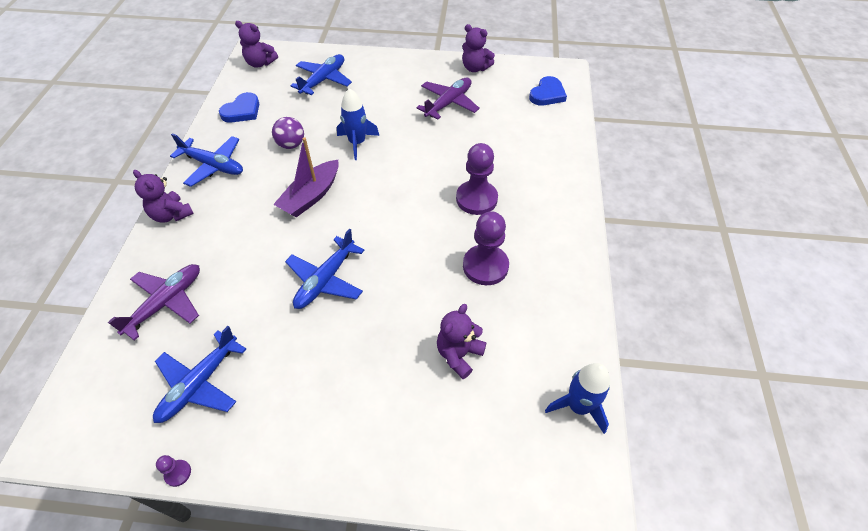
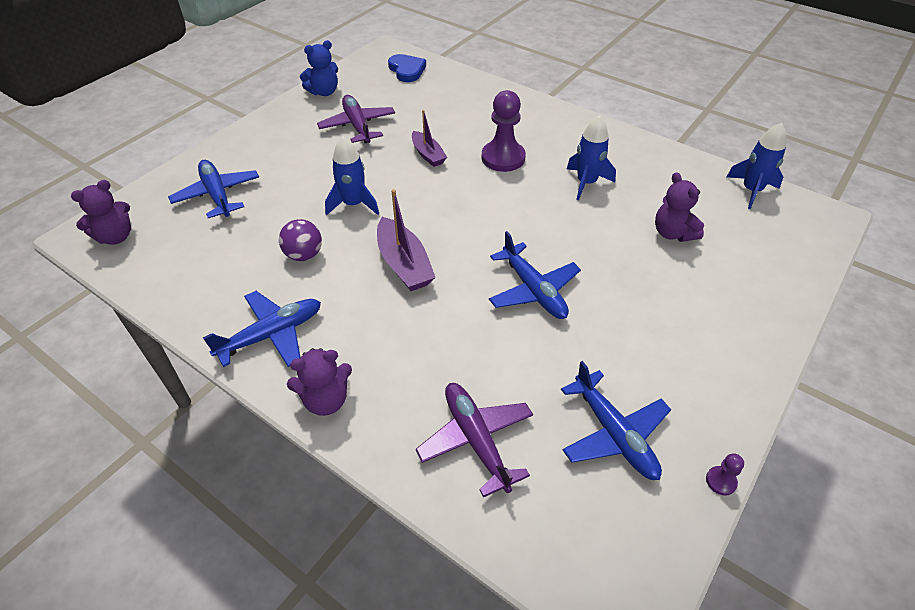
camera: 60 degrees left, 5 degrees down
blue heart [219,92,259,123] -> none
purple teddy bear [462,24,495,72] -> blue teddy bear [300,40,338,96]
purple pawn [463,211,509,285] -> blue rocket [567,115,616,200]
none -> purple boat [412,110,447,167]

